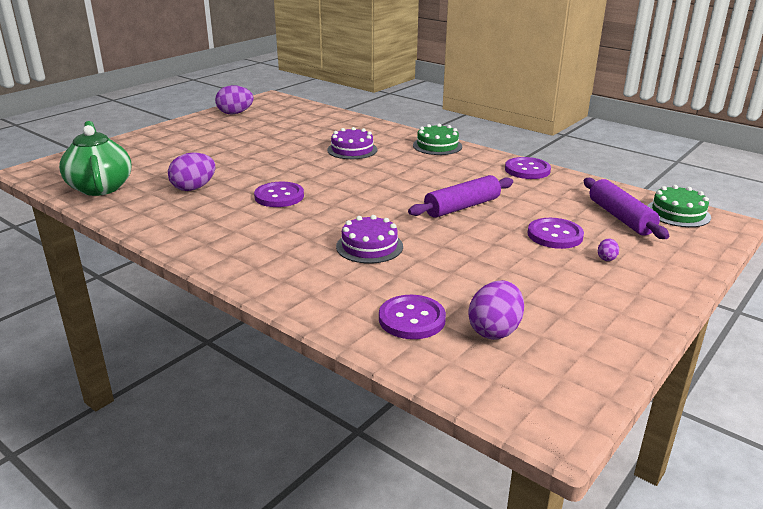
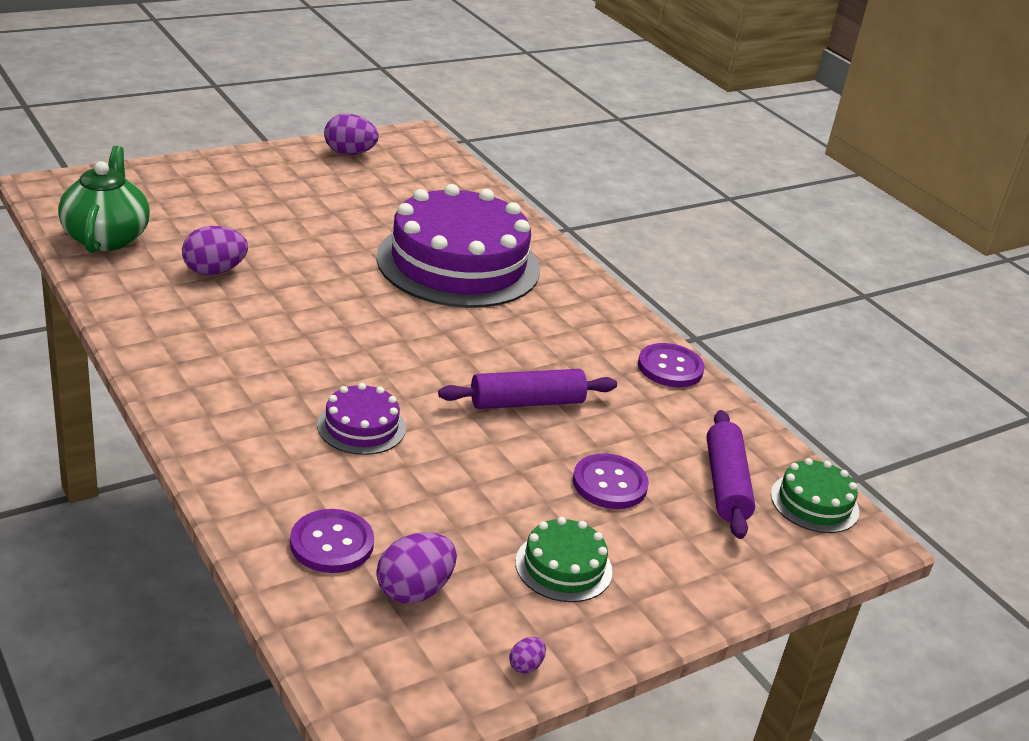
camera: 15 degrees right, 5 degrees up
purple button [254,182,304,207] -> none
purple cake [327,127,377,159] -> purple cake [377,184,540,308], size x2.27
green cake [413,124,462,155] -> green cake moved to [515,517,613,602]
purple egg [598,238,619,261] -> purple egg moved to [509,637,546,674]

